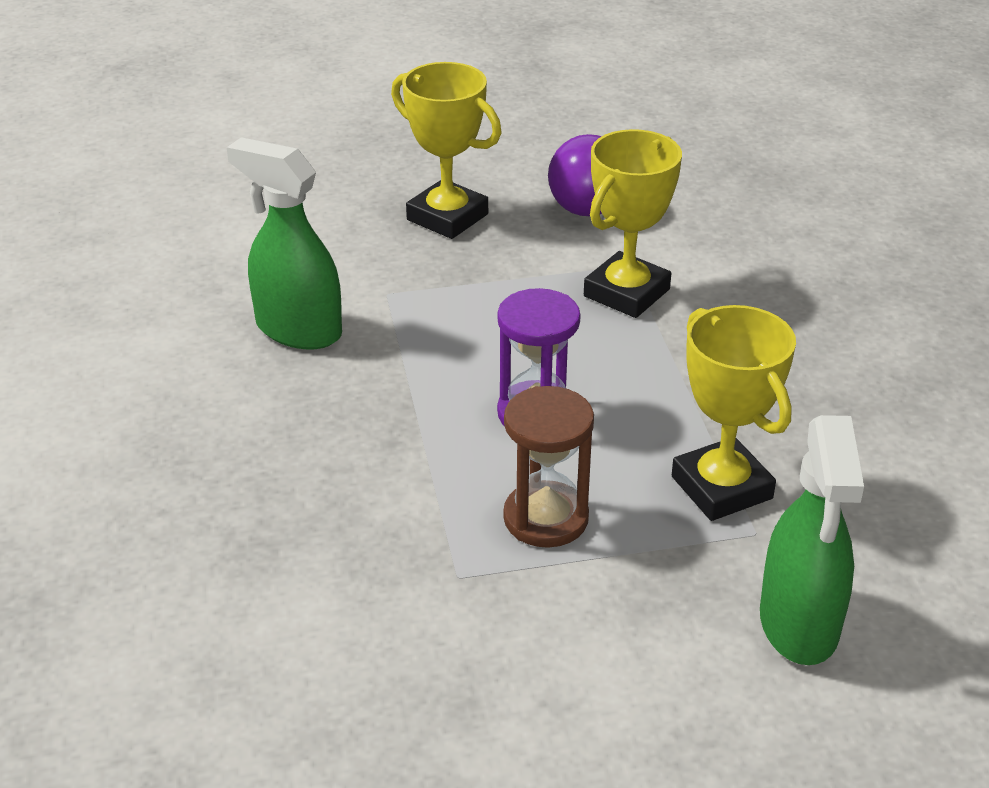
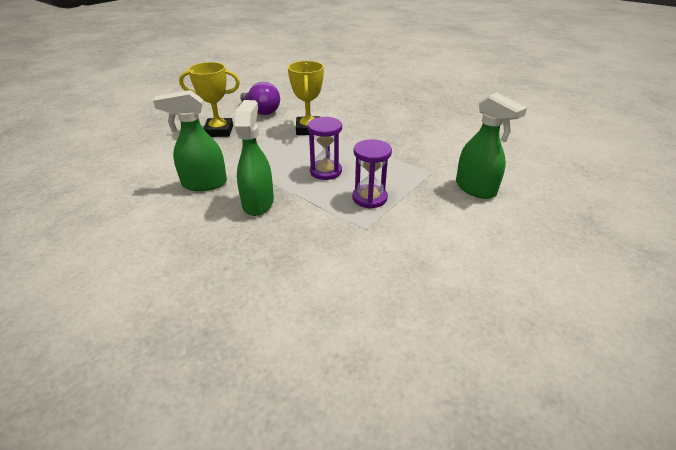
camera: 40 degrees left, 0 degrees up
brown hourglass [503,386,594,548] -> purple hourglass [352,139,392,209]
yellow trophy [672,305,796,521] -> none
none -> green spray bottle [235,100,274,216]

